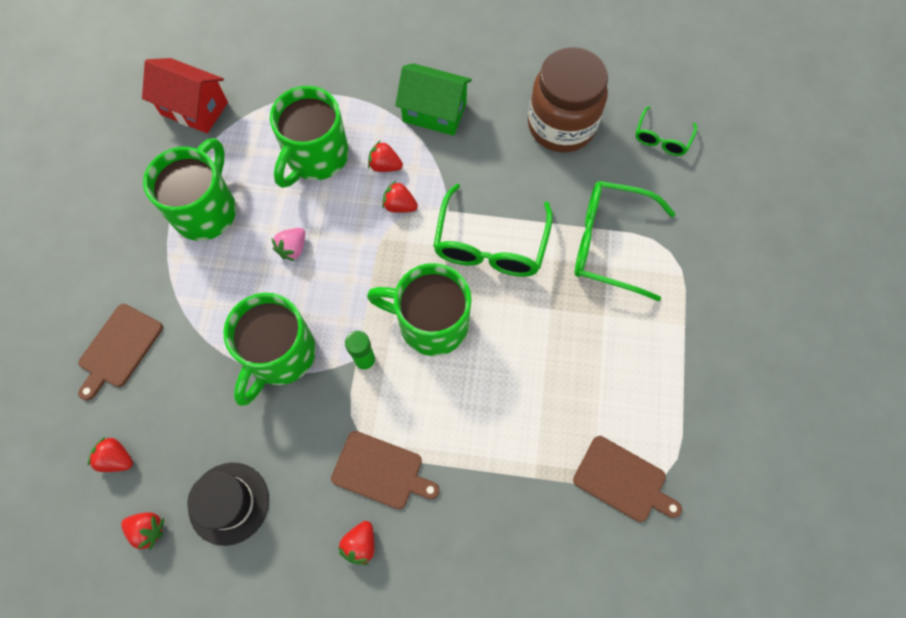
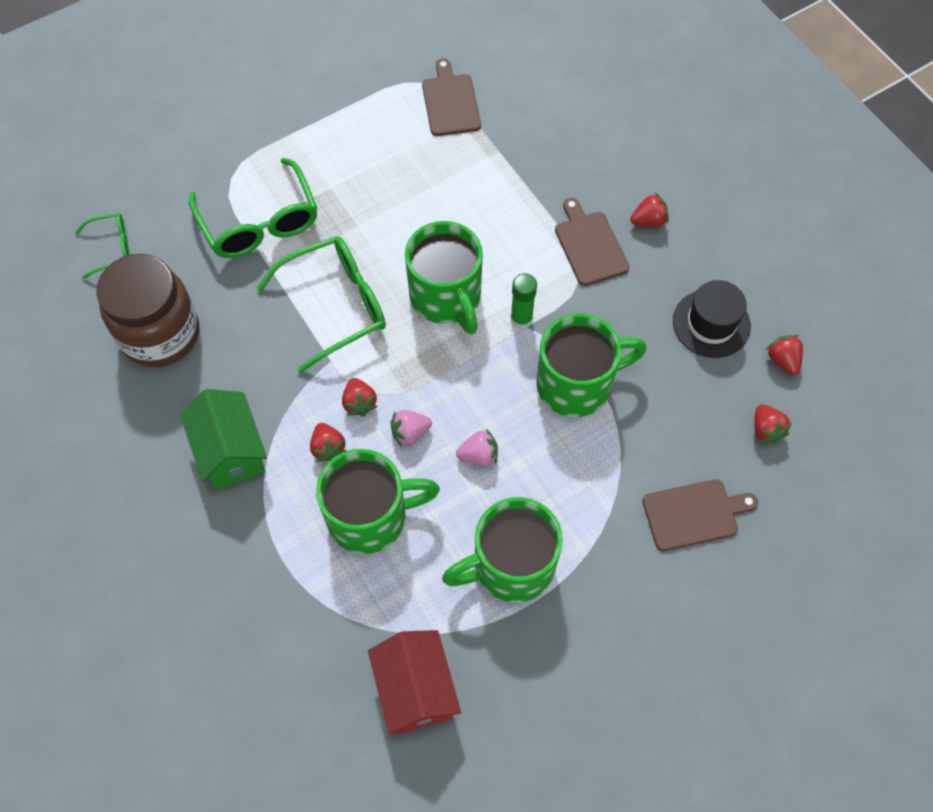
camera: 130 degrees left, 5 degrees down
none -> pink strawberry [391,410,432,447]

